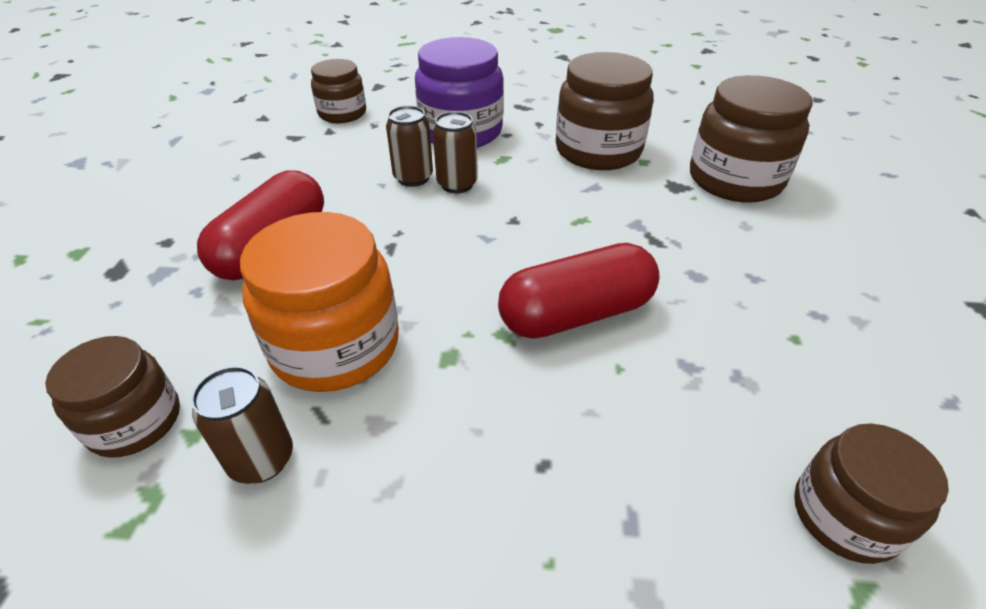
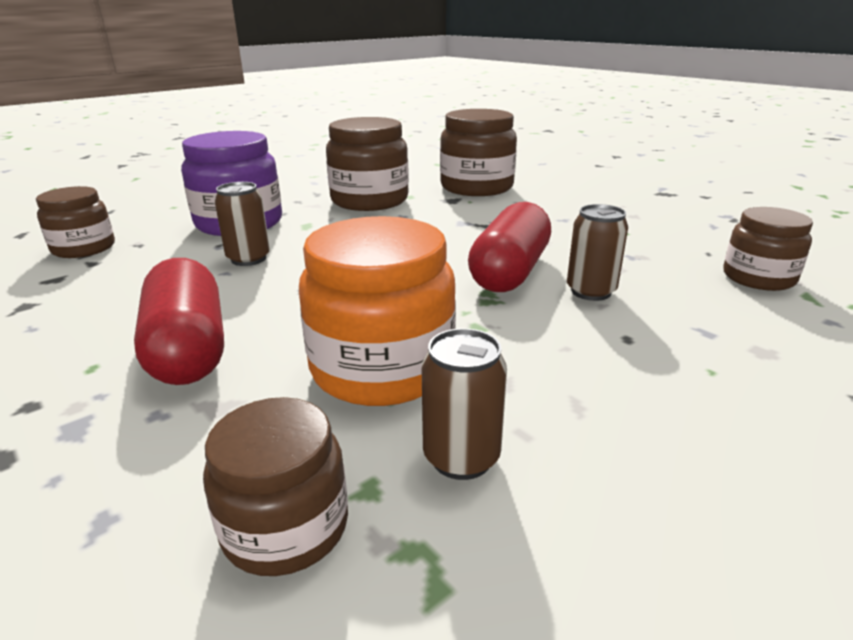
camera: 45 degrees left, 15 degrees down
brown can [433,111,477,193] -> brown can moved to [567,204,628,301]

